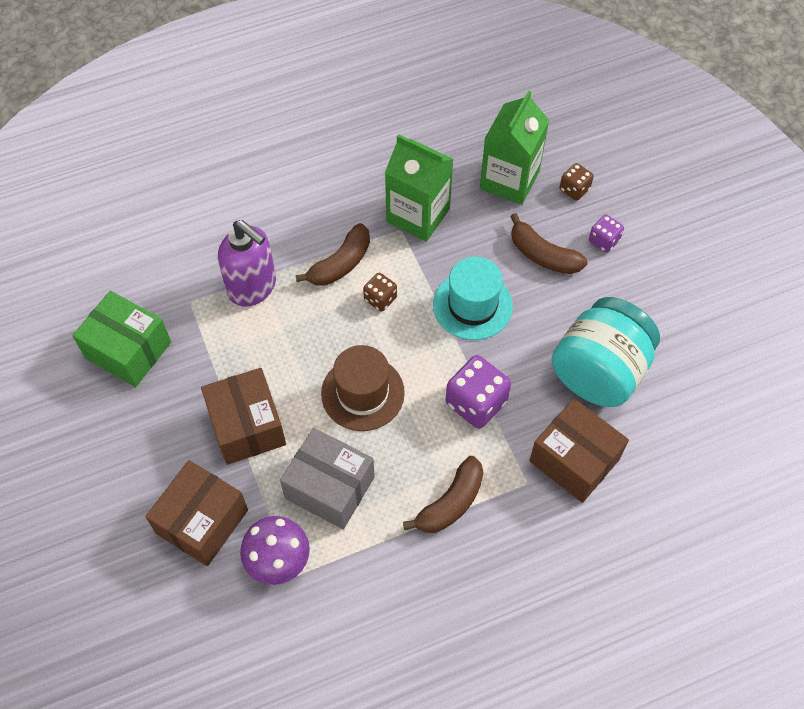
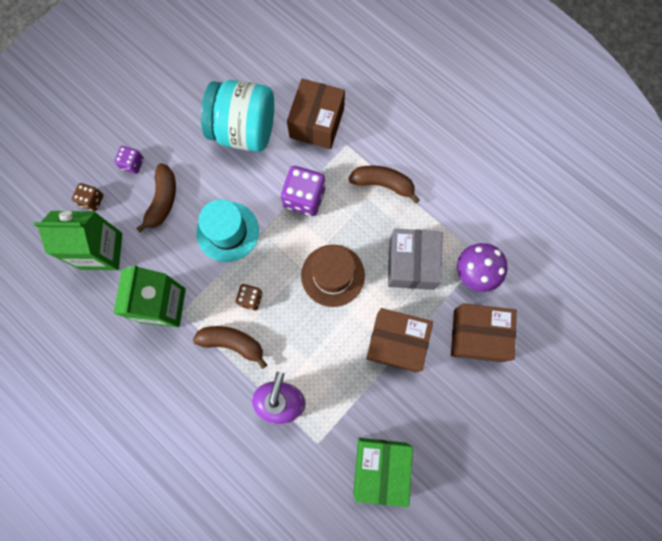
camera: 115 degrees left, 15 degrees up
brown box [201,368,286,465] -> brown box turned 60 degrees clockwise [366,308,433,372]

